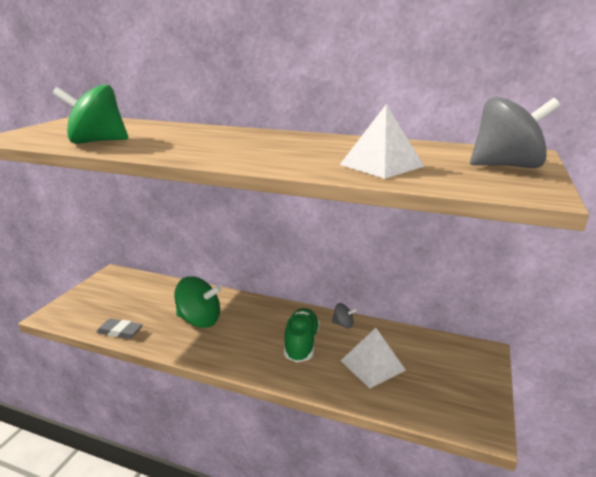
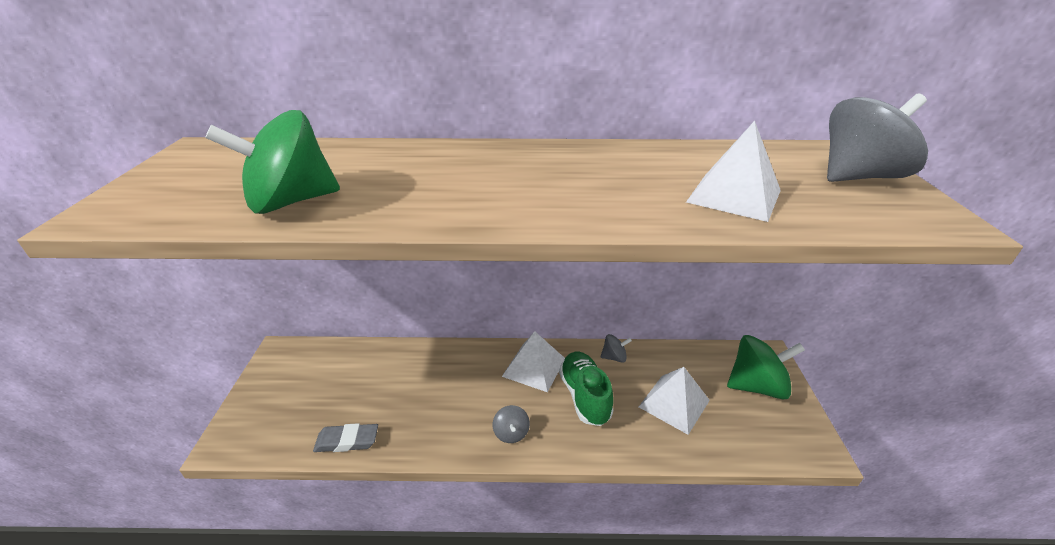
camera: 20 degrees left, 10 degrees up
green spinning top [174,276,222,328] -> green spinning top moved to [727,335,805,400]
none -> grey spinning top [493,405,530,443]
none -> white pyramid [502,331,565,392]

